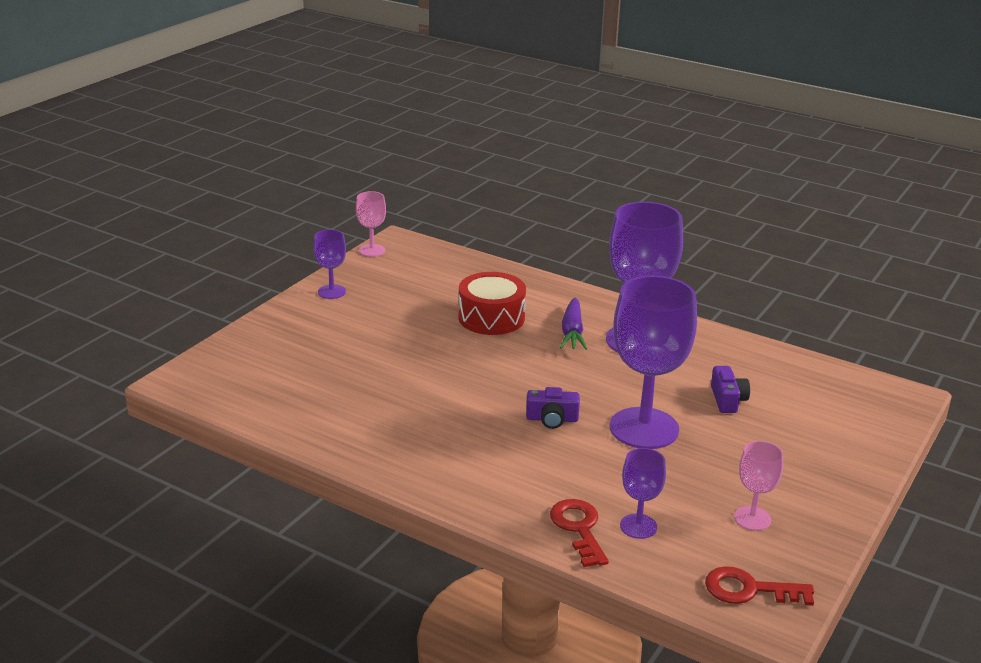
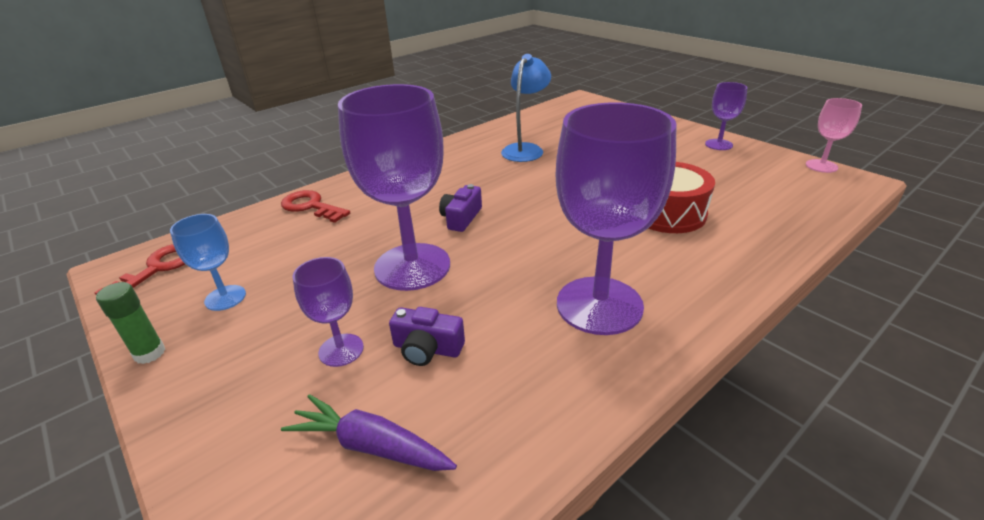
camera: 110 degrees right, 5 degrees up
red key [550,499,609,567] -> red key turned 150 degrees counterclockwise [281,190,350,223]
purple carrot [560,297,587,350] -> purple carrot moved to [281,394,457,471]
purple goblet [620,448,666,539] -> purple goblet moved to [293,257,364,367]
pink goblet [734,441,783,531] -> blue goblet [170,214,246,311]
none -> green glue stick [96,282,165,364]
none -> blue lamp [501,54,551,162]

